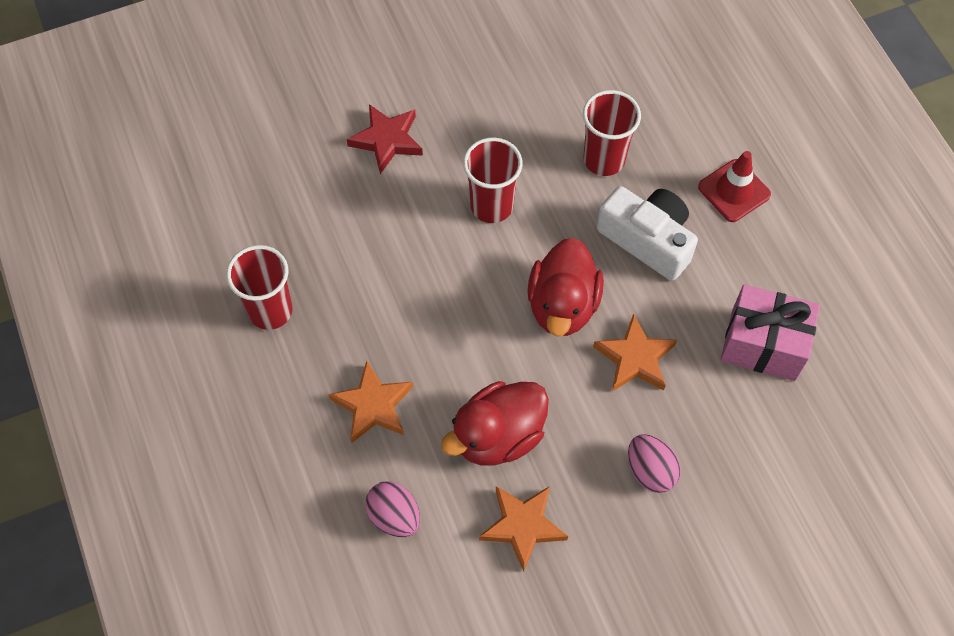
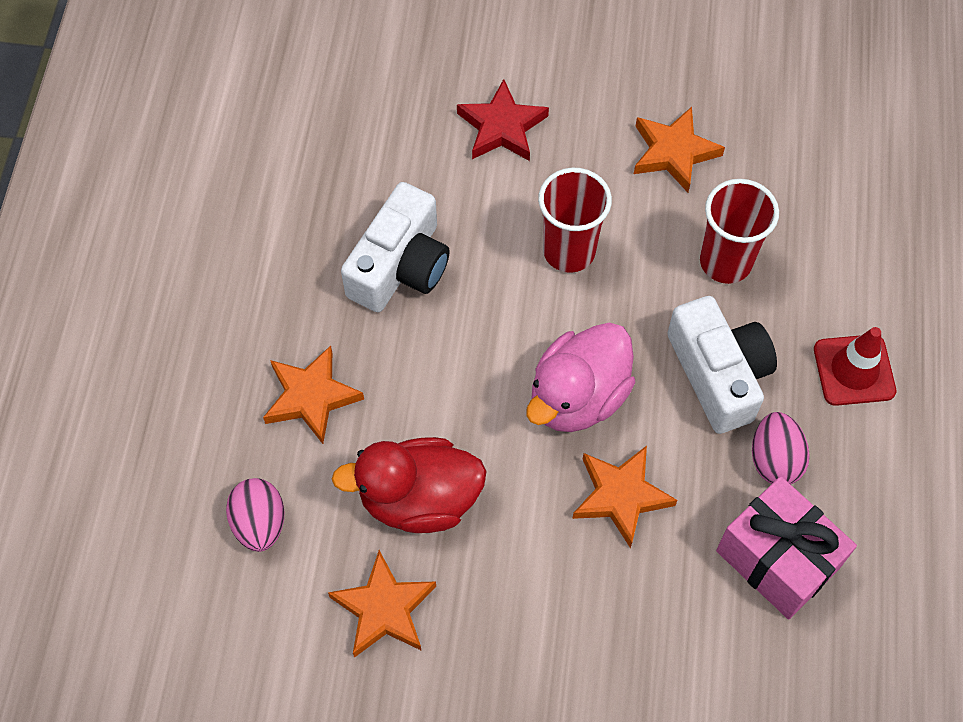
camera: 30 degrees right, 0 degrees up
red cup [226,245,293,330] -> none
red duck [527,238,604,337] -> pink duck [526,323,635,432]
pink egg [628,434,681,493] -> pink egg moved to [752,412,810,484]
none -> white camera [341,182,450,312]
none -> orange star [634,107,725,192]

